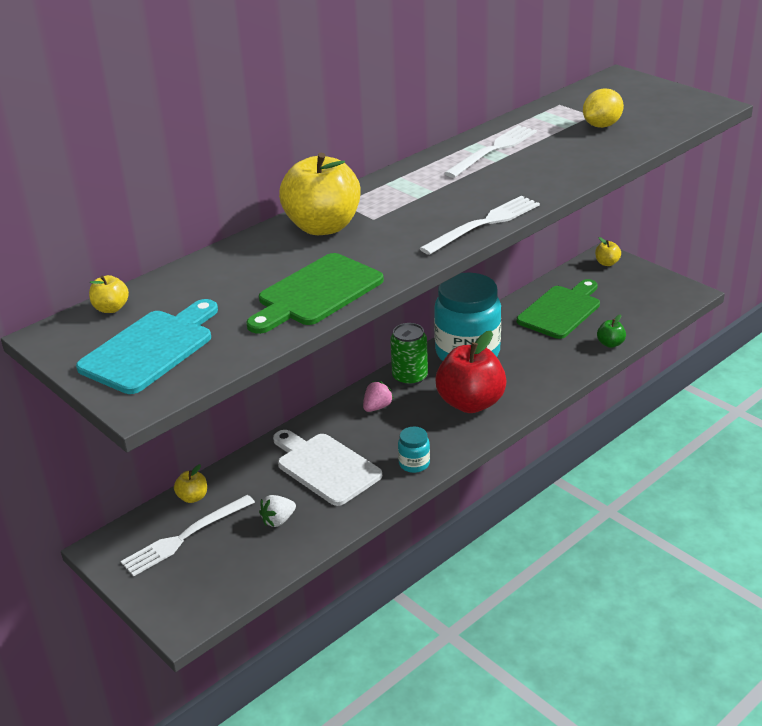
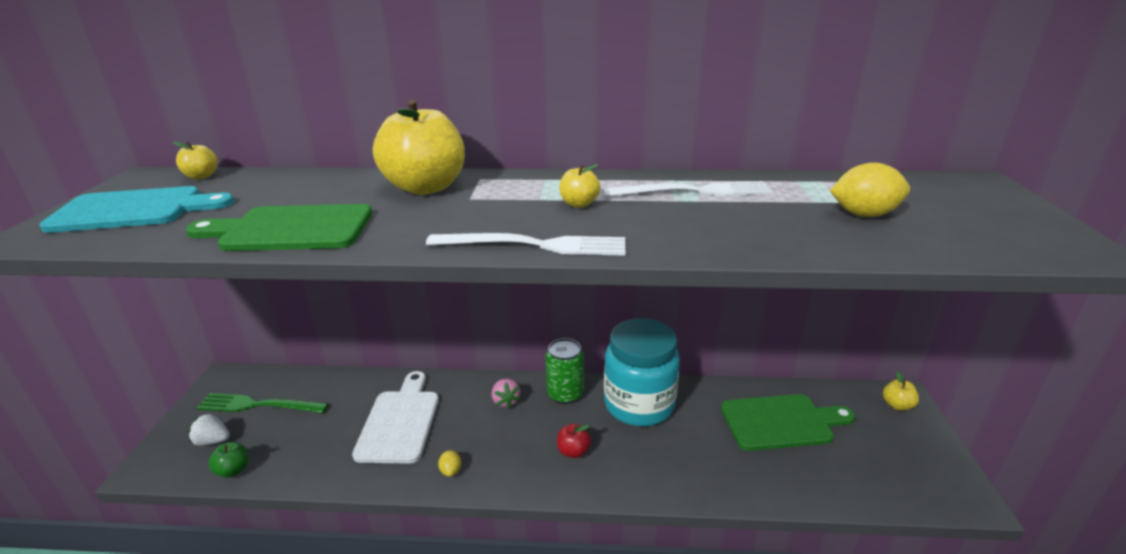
camera: 45 degrees right, 5 degrees down
white fork [121,495,255,576] -> green fork [196,393,329,413]
yellow apple [174,464,207,503] -> yellow apple moved to [560,164,600,208]
white strawberry [259,495,296,527] -> white strawberry moved to [188,413,230,446]
pink strawberry [363,381,394,412] -> pink strawberry turned 75 degrees clockwise [492,378,521,408]
turquoise jar [398,427,430,473] -> yellow lemon [438,450,461,477]
red apple [435,330,507,413] -> red apple [557,424,591,458], size x0.44
green apple [597,314,626,348] -> green apple moved to [208,442,248,478]

